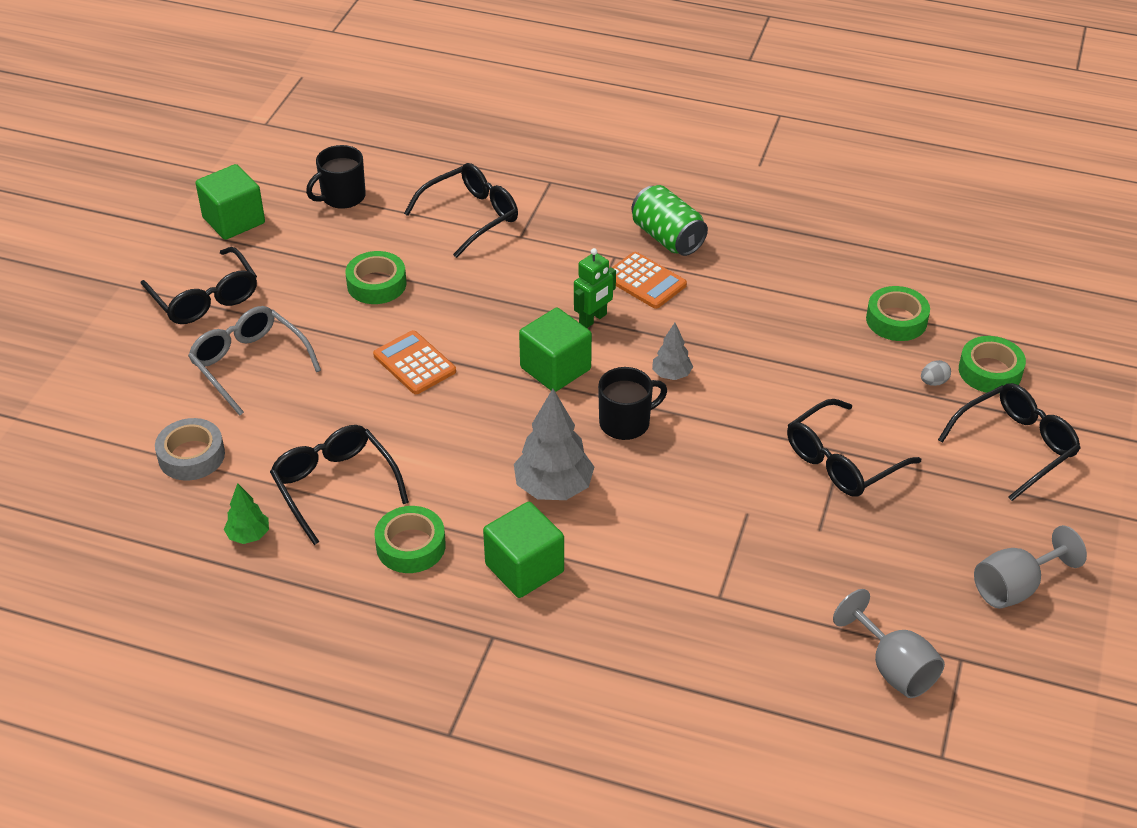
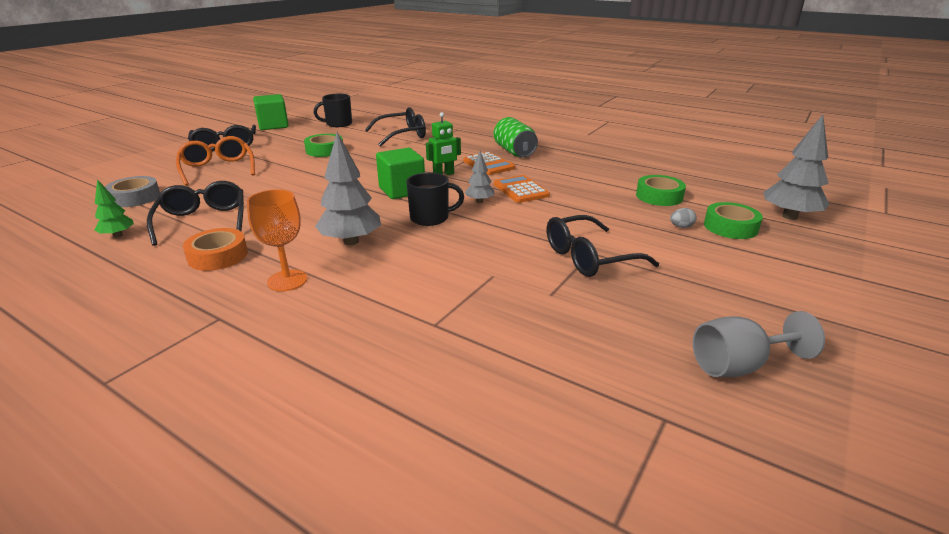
camera: 15 degrees right, 15 degrees down
grey glasses [188,306,321,416] -> orange glasses [176,136,255,186]
orange calculator [373,330,456,394] -> orange calculator moved to [494,175,550,203]
green tape [375,506,446,573] -> orange tape [183,228,248,271]
green cube [483,502,564,598] -> orange goblet [247,189,307,291]
grey goblet [833,589,945,698] -> none
black glasses [938,383,1080,501] -> none
none -> grey tree [764,115,829,220]

